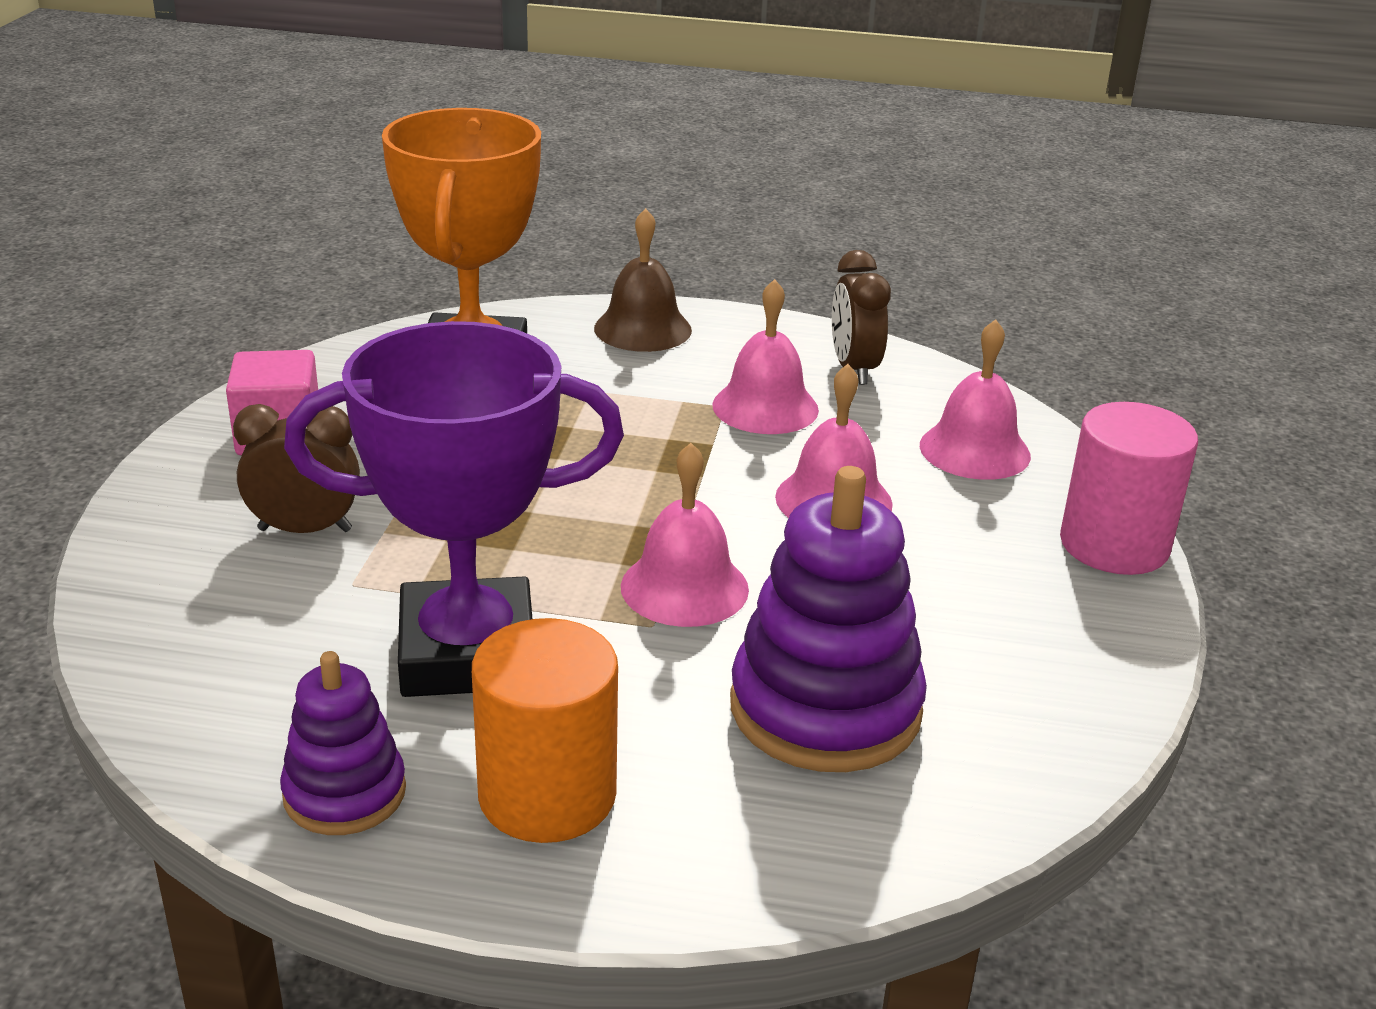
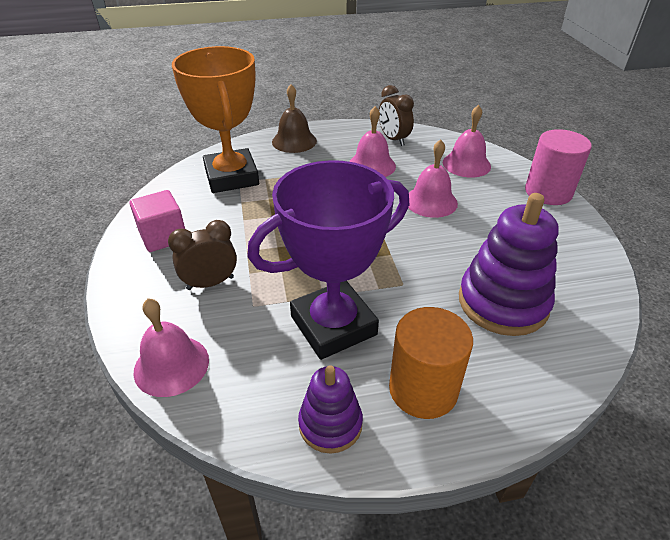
camera: 20 degrees left, 10 degrees up
pink bell [621,443,749,627] -> pink bell moved to [133,298,209,397]

